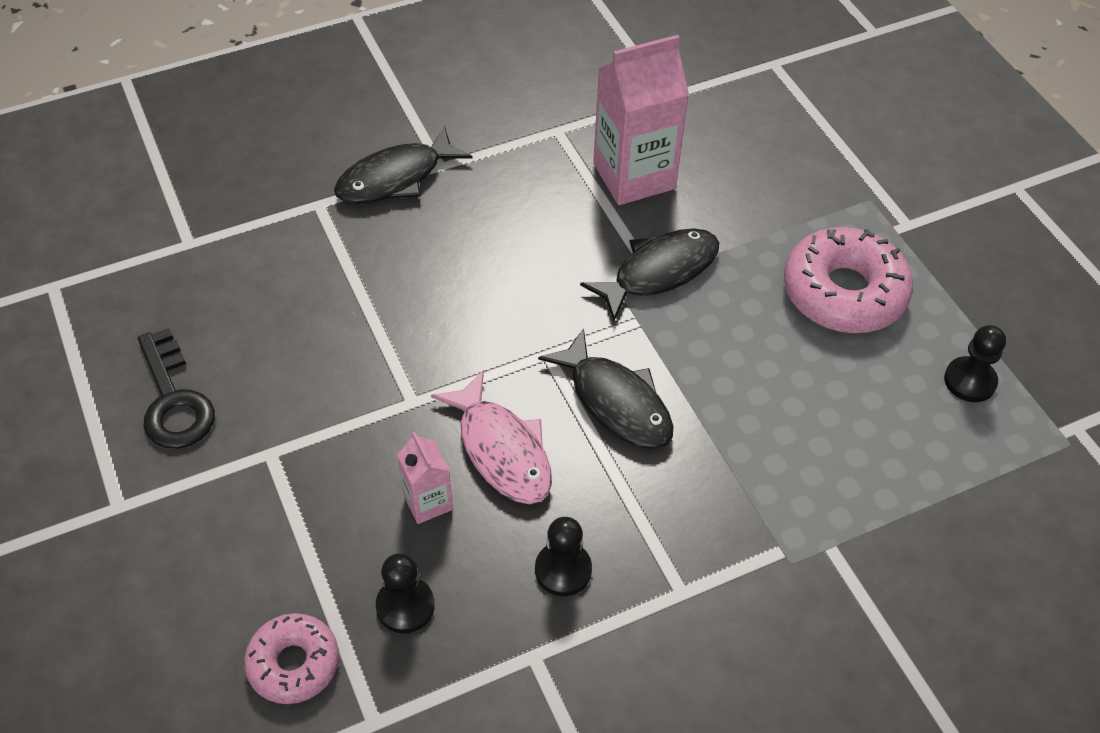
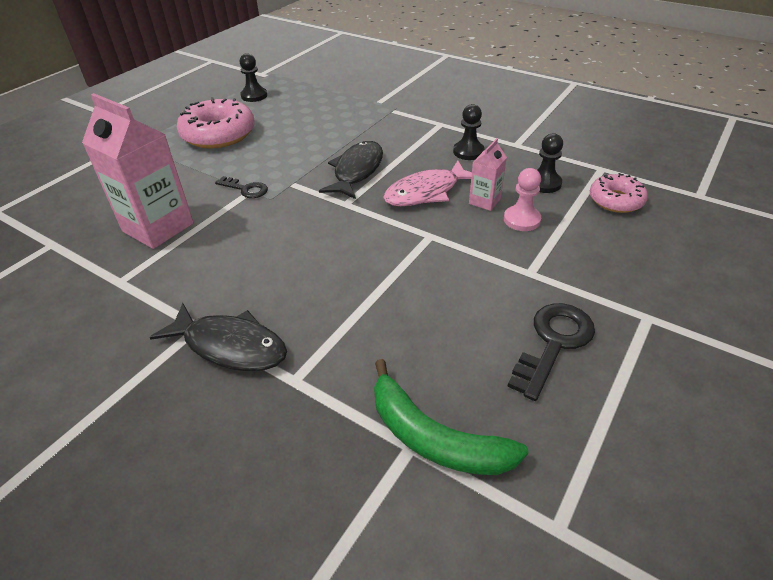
camera: 120 degrees left, 10 degrees down
pink fish [431,370,552,504] -> pink fish turned 150 degrees counterclockwise [383,160,472,206]
black fish [580,228,719,321] -> black key [215,176,268,198]
none -> green banana [374,359,528,475]
none -> pink pawn [504,168,541,231]

